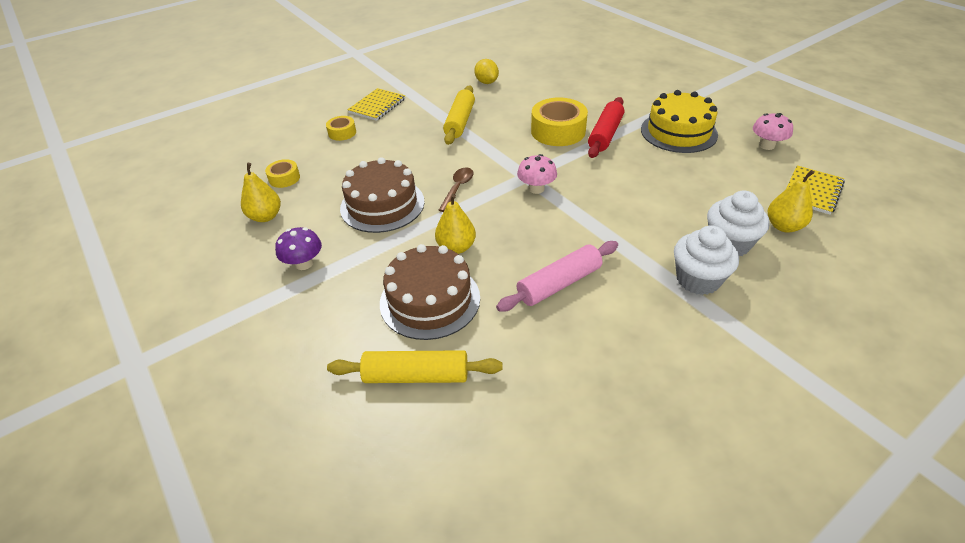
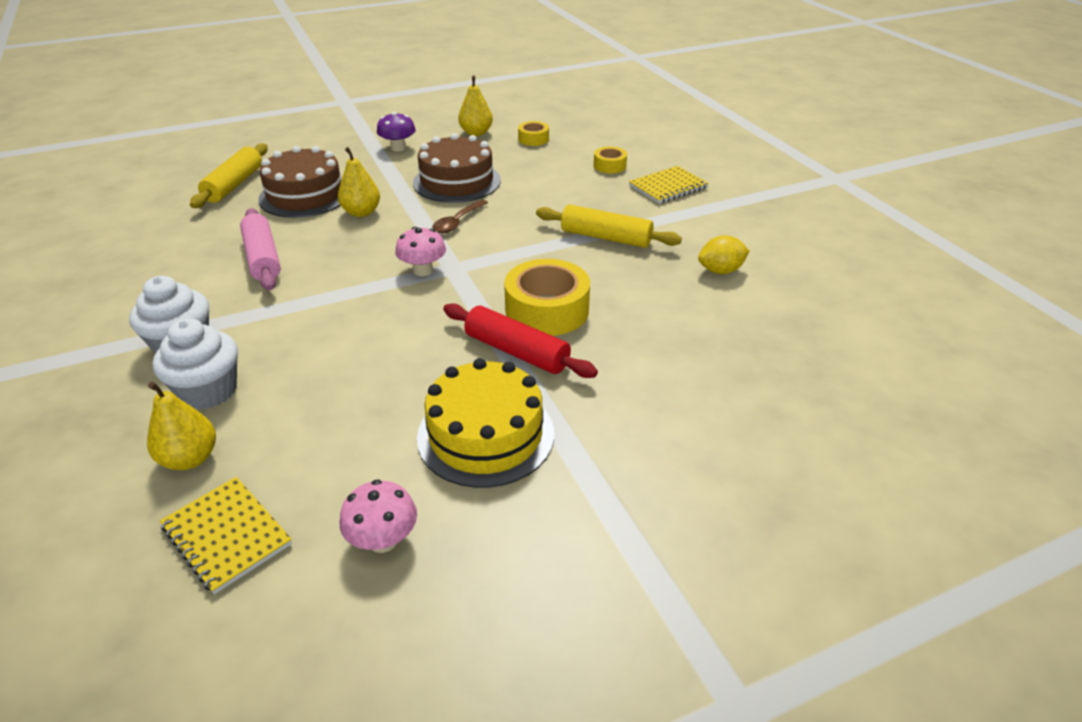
camera: 100 degrees right, 5 degrees down
yellow notebook [347,88,405,121] -> yellow notebook turned 75 degrees counterclockwise [629,166,709,204]
brown spoon [439,167,474,212] -> brown spoon turned 90 degrees clockwise [432,200,488,233]

